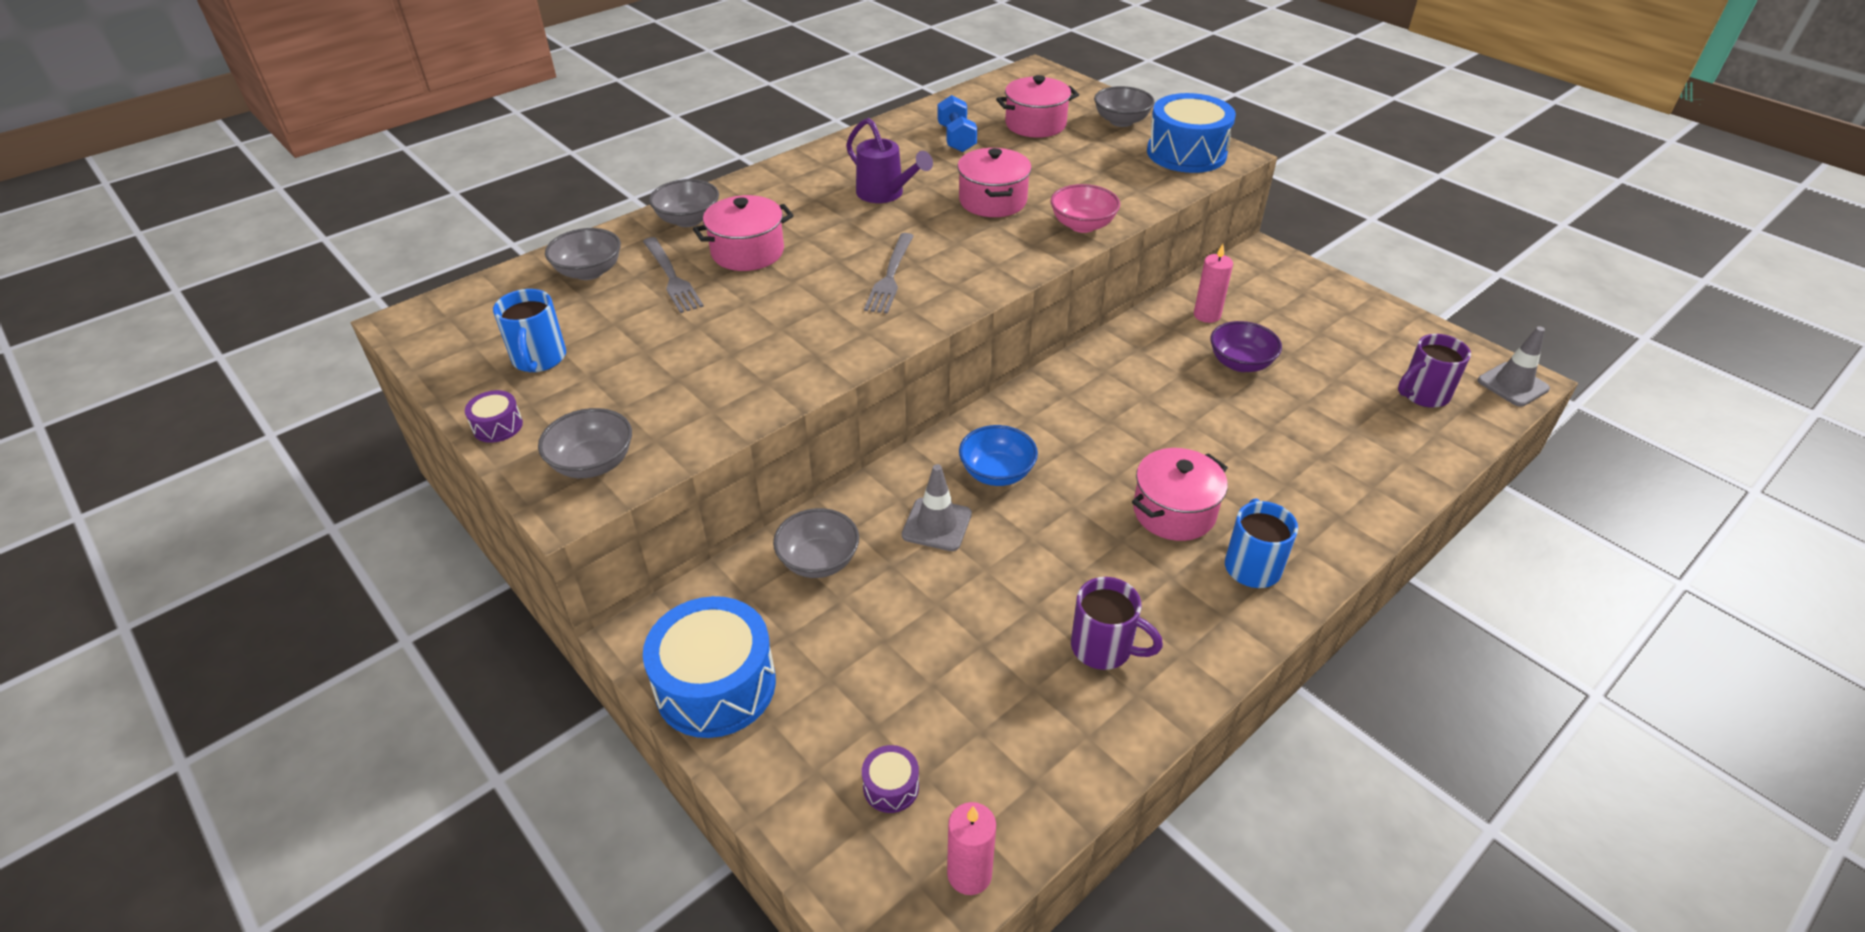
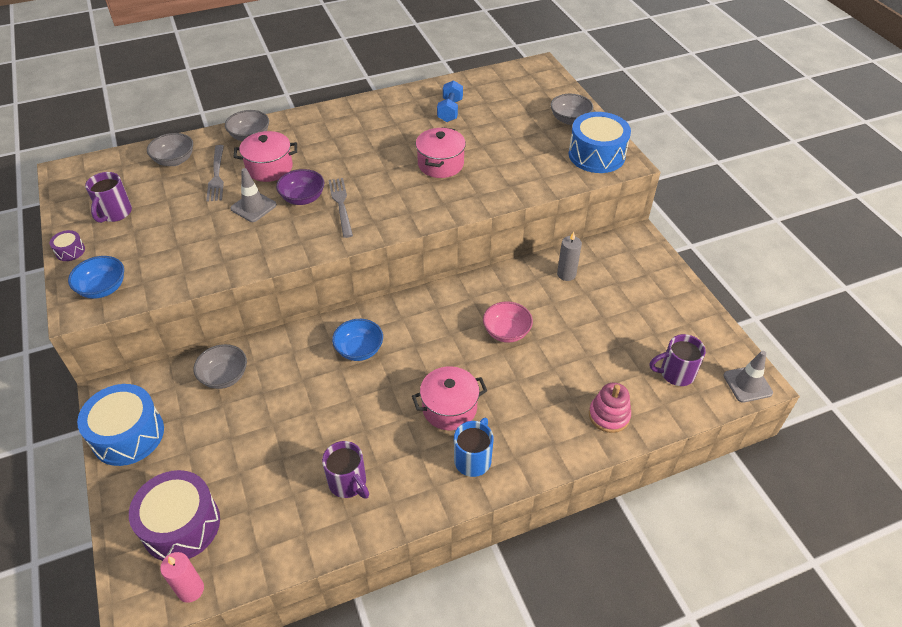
camera: 20 degrees right, 5 degrees up
blue mug [493,289,566,373] -> purple mug [85,172,132,223]
grey bowl [538,408,632,478] -> blue bowl [68,256,124,299]
purple watering can [846,118,933,203] -> none
purple drum [862,745,919,813] -> purple drum [129,470,220,561], size x2.30
grey fork [864,233,914,314] -> grey fork turned 135 degrees clockwise [328,178,353,238]
grey traffic cone [902,464,972,551] -> grey traffic cone moved to [230,168,277,222]
pink pot [996,75,1079,138] -> none
pink bowl [1051,184,1120,233] -> pink bowl moved to [483,301,533,343]
pink candle [1194,244,1233,323] -> grey candle [557,232,582,281]
purple bowl [1210,321,1282,372] -> purple bowl moved to [276,169,324,205]
none -> pink stacking toy [589,383,631,433]

